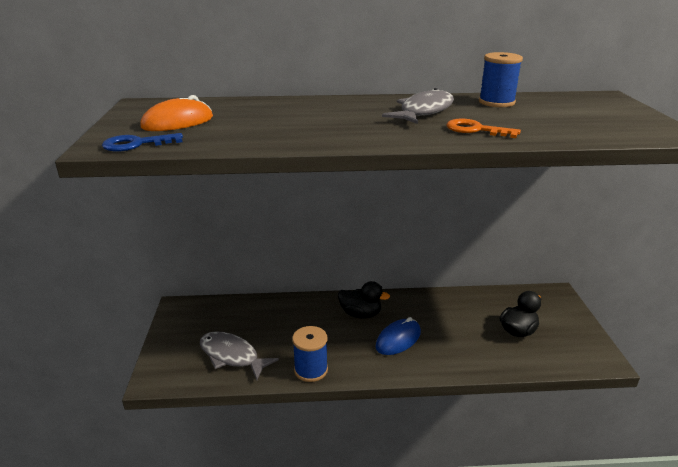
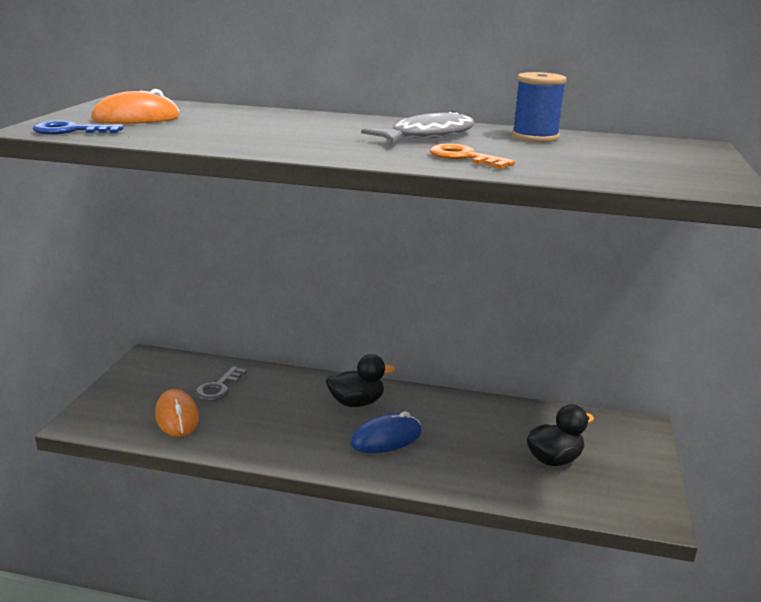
camera: 15 degrees right, 5 degrees down
grey fish [200,331,279,380] -> orange mouse [155,389,199,437]
blue spool [292,326,328,382] -> none
black duck [338,281,390,319] -> black duck turned 45 degrees counterclockwise [326,354,395,407]
none -> grey key [195,366,247,401]

